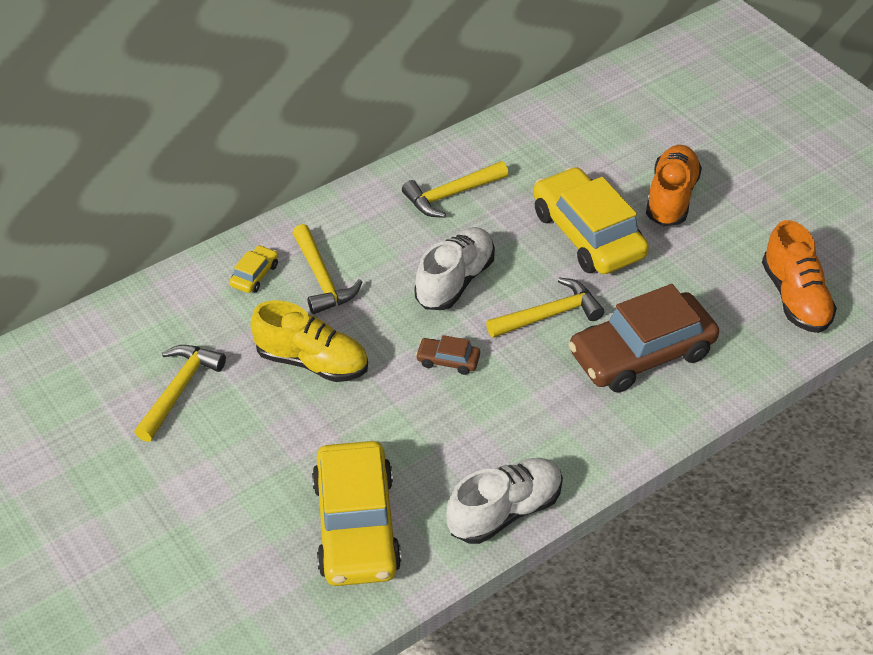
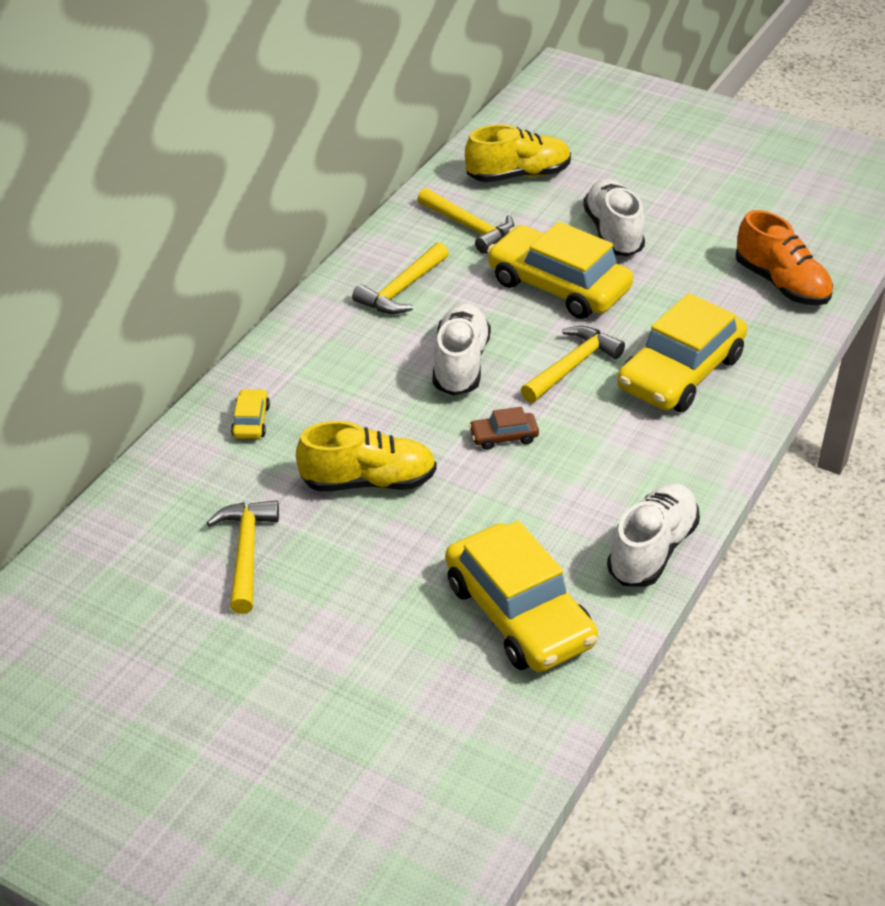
camera: 25 degrees left, 5 degrees down
yellow hammer [292,224,362,314] -> yellow hammer moved to [417,188,514,254]
brown car [568,284,719,393] -> yellow car [617,293,747,412]
orange shoe [646,145,702,226] -> white shoe [583,179,645,257]
none -> yellow shoe [465,124,571,182]

